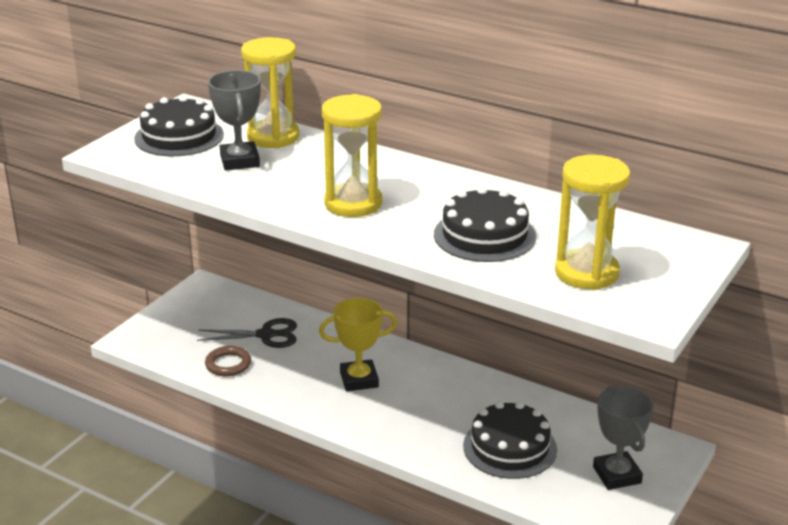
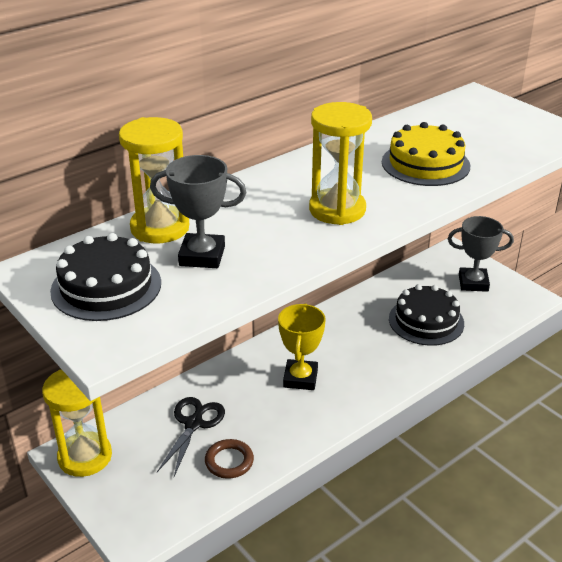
camera: 70 degrees left, 5 degrees up
black cake [434,187,536,262] -> yellow cake [382,122,470,186]
yellow hourglass [555,155,630,290] -> yellow hourglass moved to [42,369,112,477]

